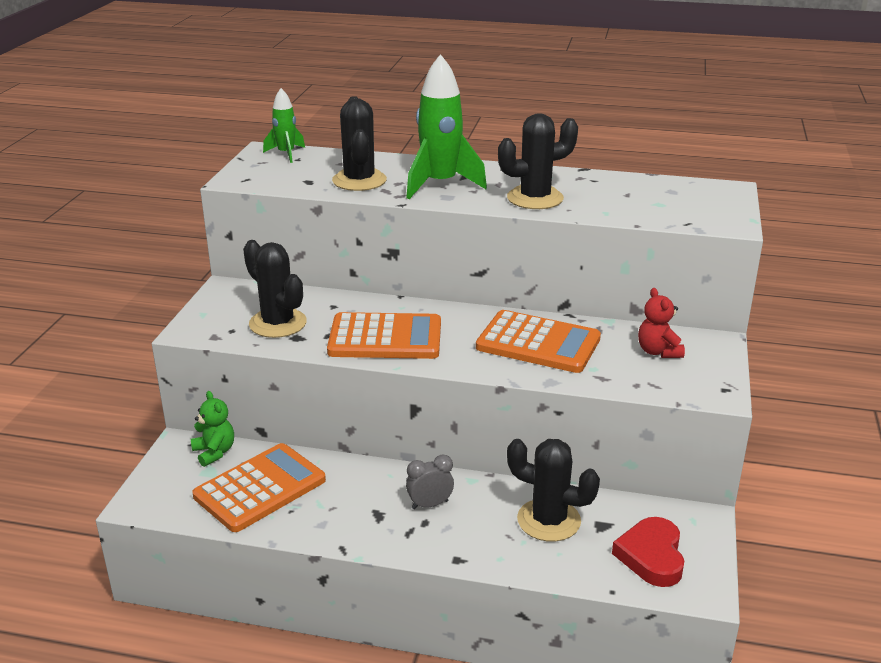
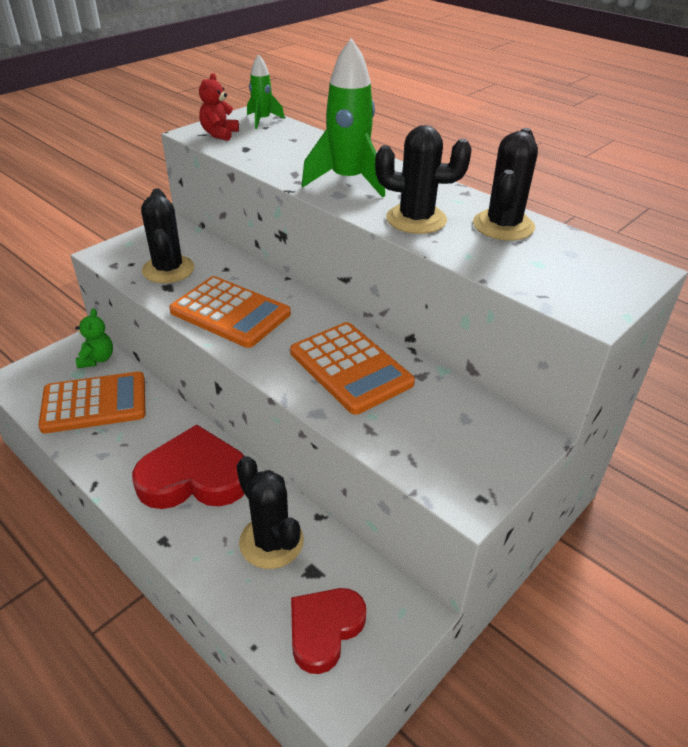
camera: 30 degrees right, 10 degrees up
black cactus [332,96,387,191] -> black cactus moved to [473,128,538,241]
grey clock [406,455,454,509] -> red heart [132,425,244,509]
red teddy bear [638,288,685,358] -> red teddy bear moved to [199,73,239,141]

